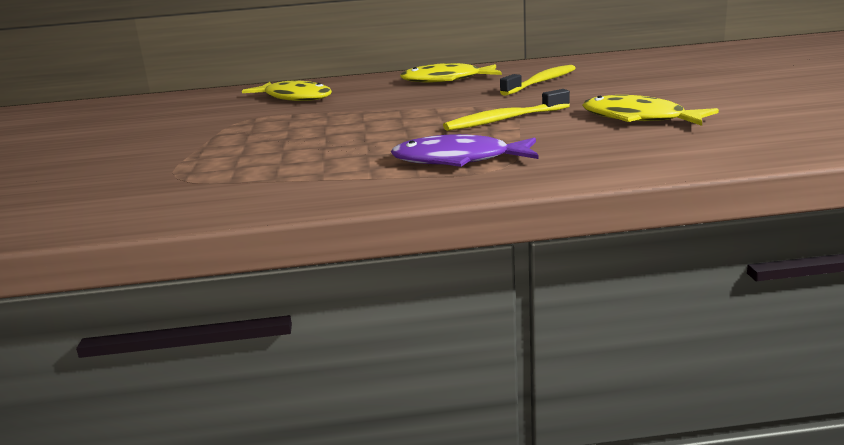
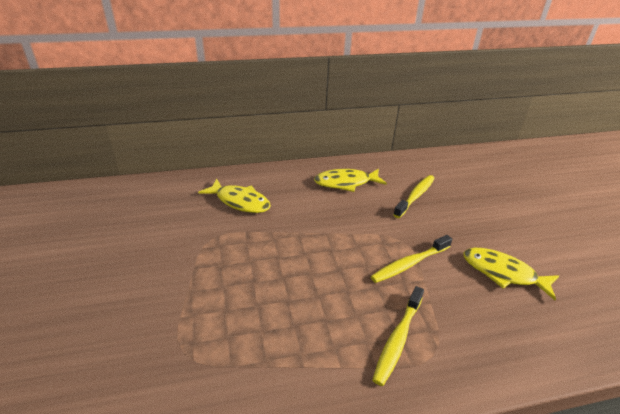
camera: 10 degrees left, 15 degrees up
purple fish [391,134,539,167] -> yellow toothbrush [373,286,424,386]

